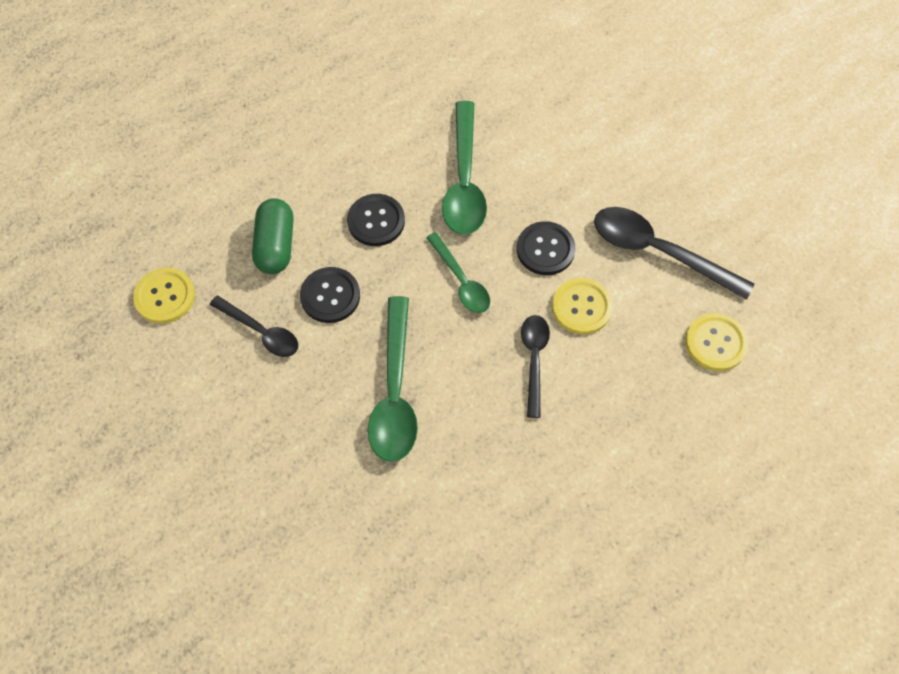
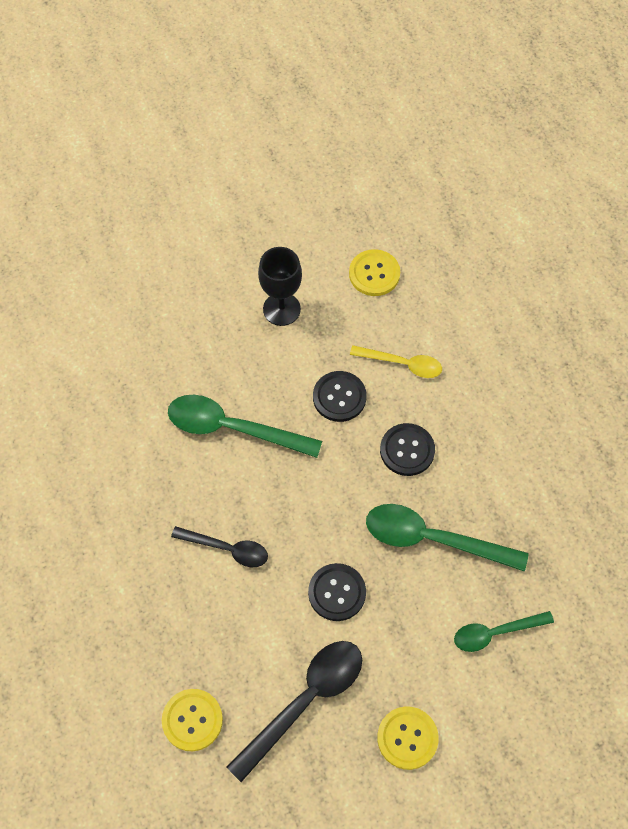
camera: 105 degrees right, 0 degrees up
black spoon [210,295,298,357] -> none
green capsule [252,198,294,274] -> yellow spoon [350,345,442,378]
green spoon [426,232,490,313] -> green spoon moved to [454,611,554,652]
yellow button [552,278,613,334] -> yellow button moved to [377,707,439,770]
none -> black goblet [258,247,302,326]

